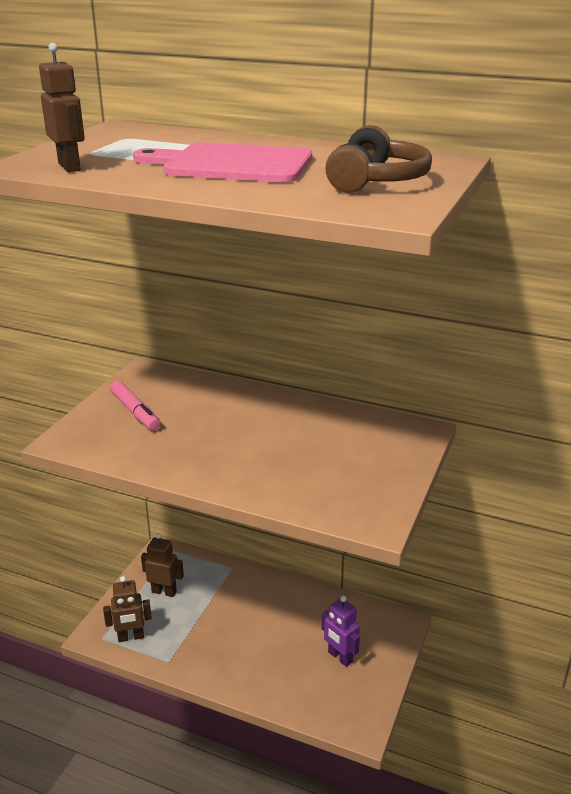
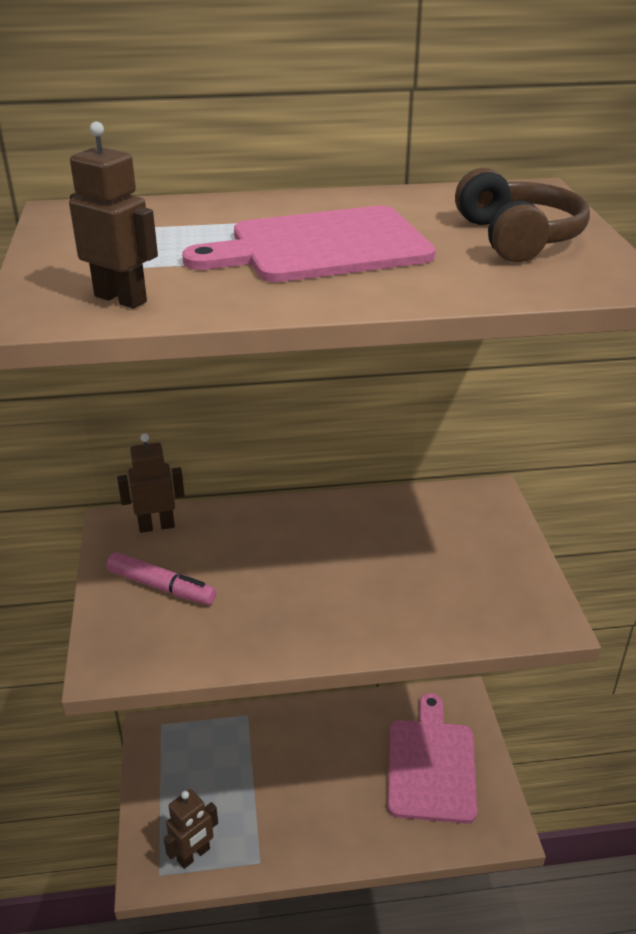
camera: 30 degrees left, 5 degrees up
brown robot [141,533,184,597] -> brown robot moved to [117,433,184,533]
purple robot [321,596,360,667] -> pink cutting board [388,693,477,824]

